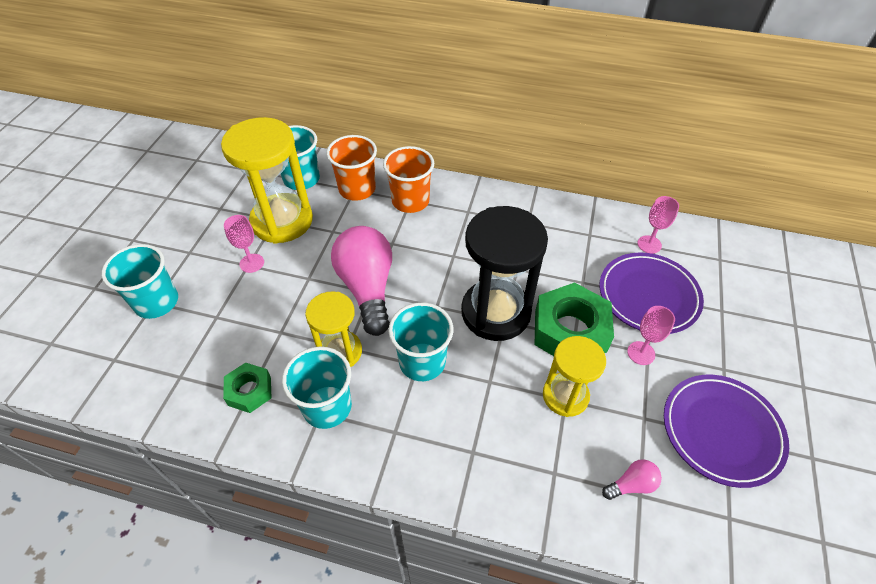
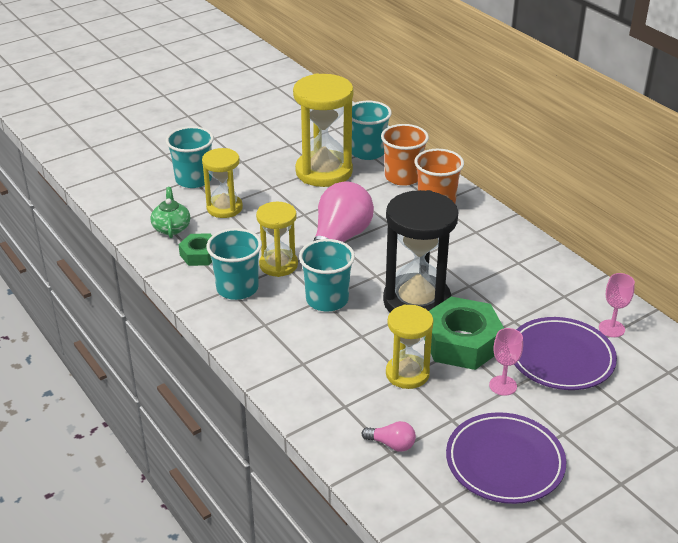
camera: 40 degrees right, 15 degrees down
pink goblet [224,215,264,273] -> none
none -> green teapot [150,187,190,238]
none -> yellow hourglass [202,148,243,218]

